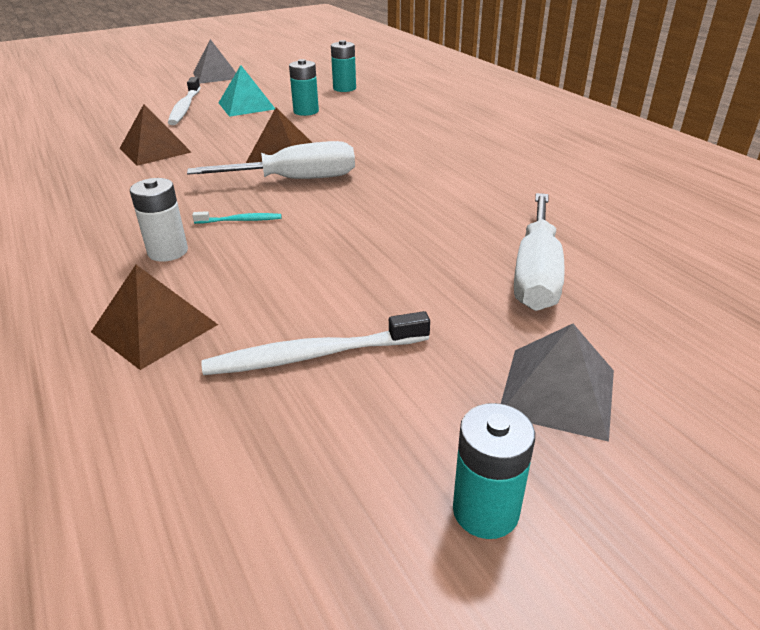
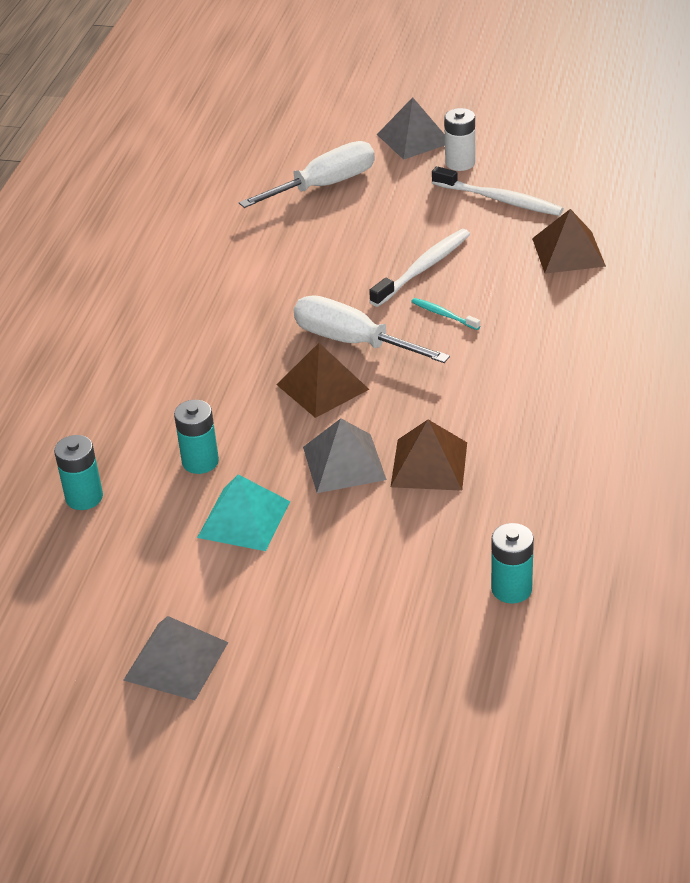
camera: 135 degrees left, 5 degrees up
white battery [130,178,188,262] -> white battery moved to [444,108,475,171]
white toothbrush [168,77,201,125] -> white toothbrush moved to [369,229,470,307]
turquoise battery [453,403,535,539] -> turquoise battery moved to [491,523,534,604]
none -> grey pyramid [303,418,387,493]

